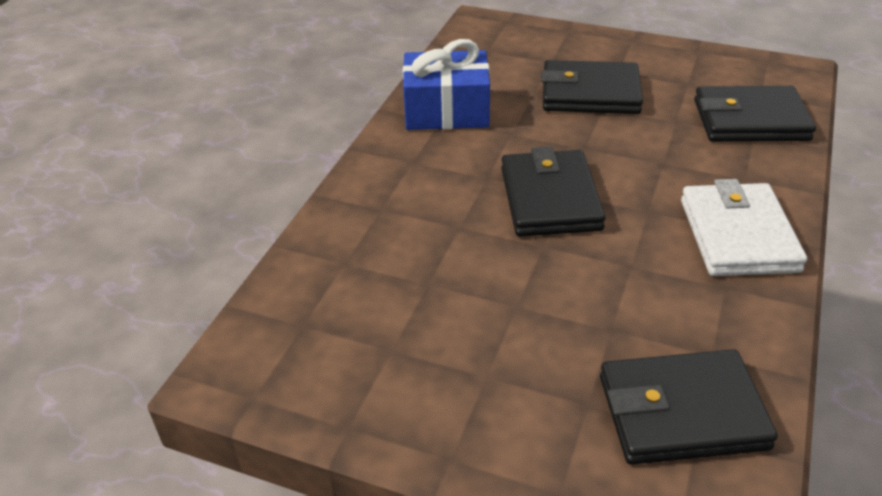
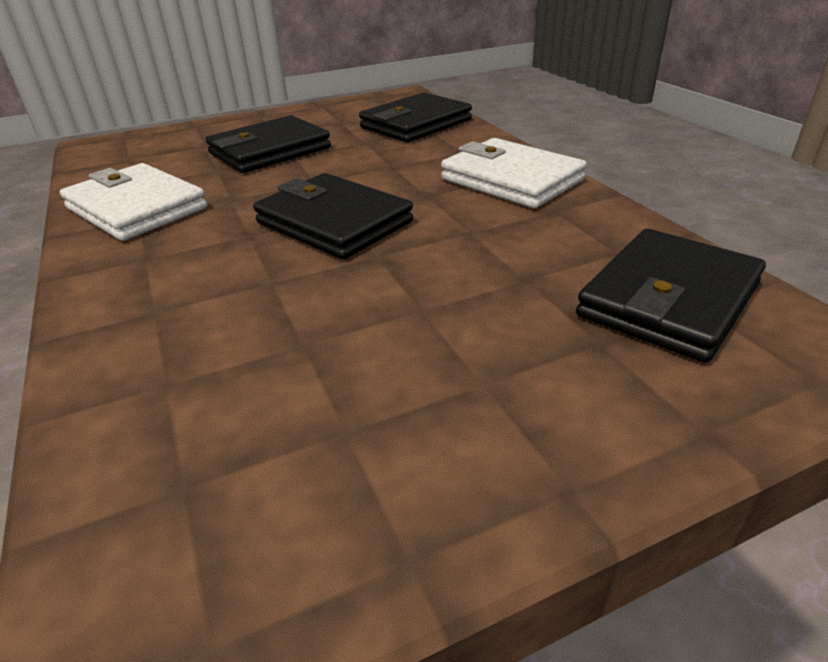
camera: 45 degrees left, 5 degrees down
blue gift [403,39,490,130] -> white wallet [60,163,207,241]

